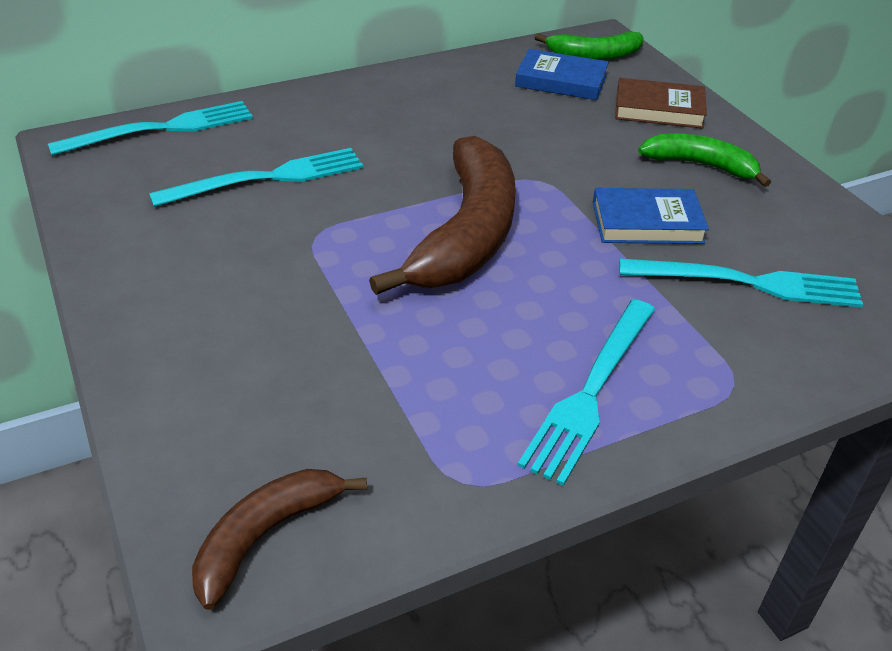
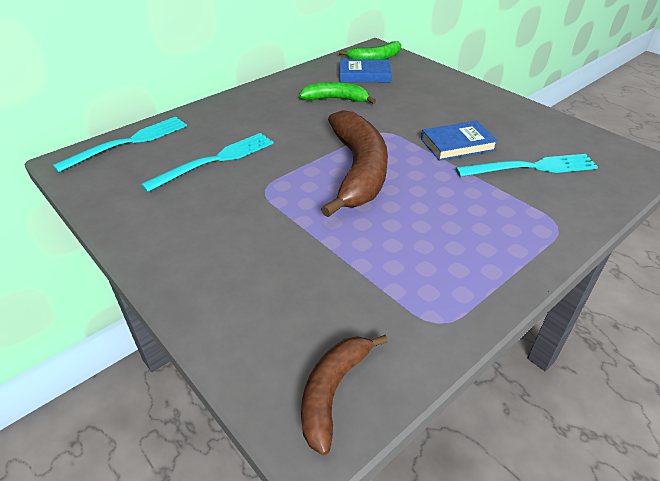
camera: 15 degrees left, 0 degrees up
turquoise fork [518,299,655,486] -> none
brown book [615,78,707,129] -> none
green banana [638,133,771,187] -> green banana moved to [299,82,376,104]

